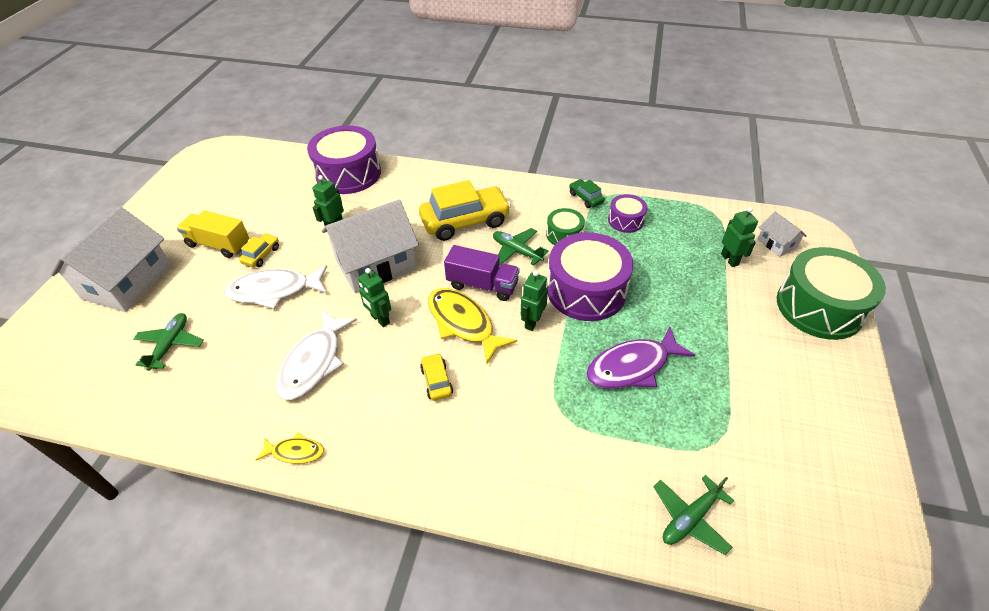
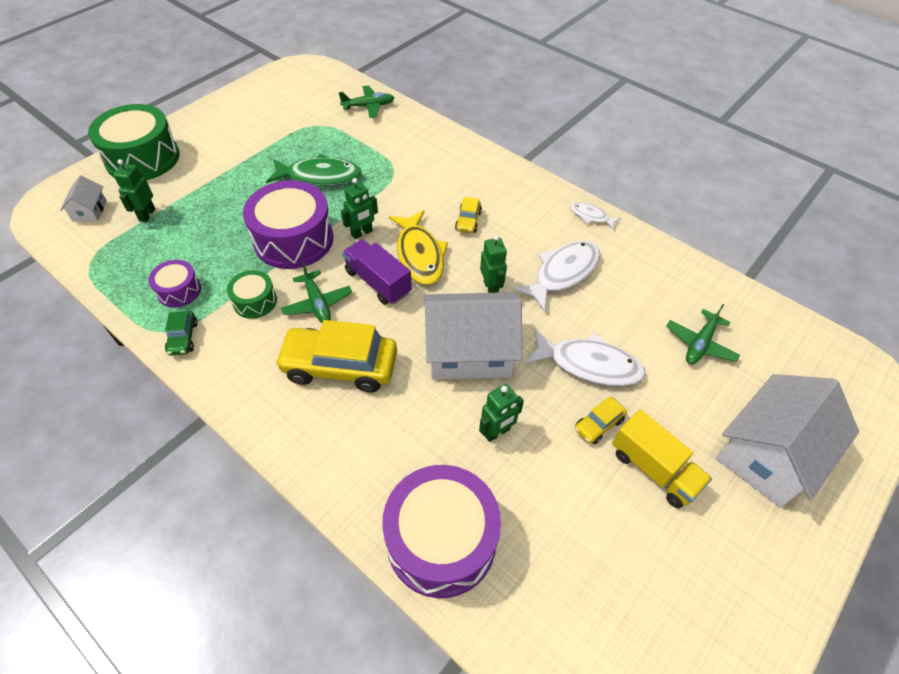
camera: 155 degrees left, 5 degrees up
yellow fish [256,432,324,464] -> white fish [570,202,621,230]
purple fish [586,326,695,389] -> green fish [266,154,362,186]

